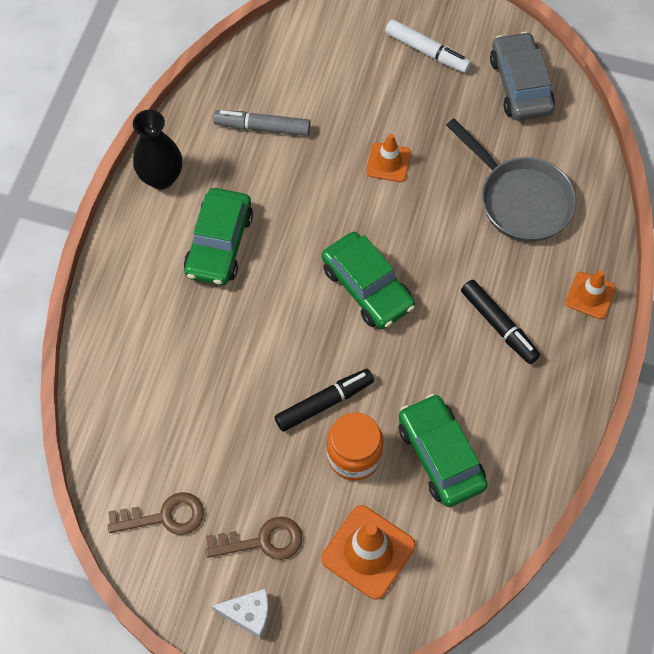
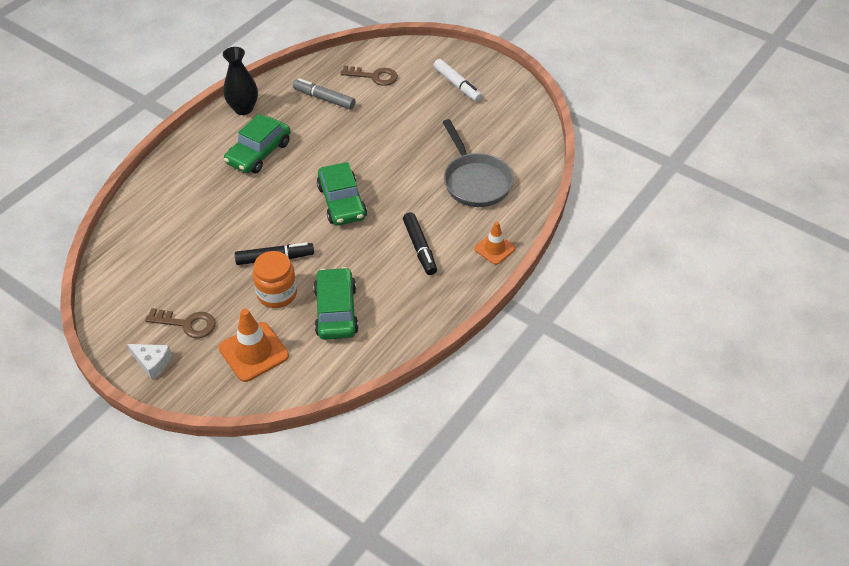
camera: 20 degrees right, 15 degrees down
brown key [108,492,204,535] -> brown key moved to [340,66,398,86]
orange traffic cone [366,134,411,182] -> none
grey car [490,32,555,121] -> none

